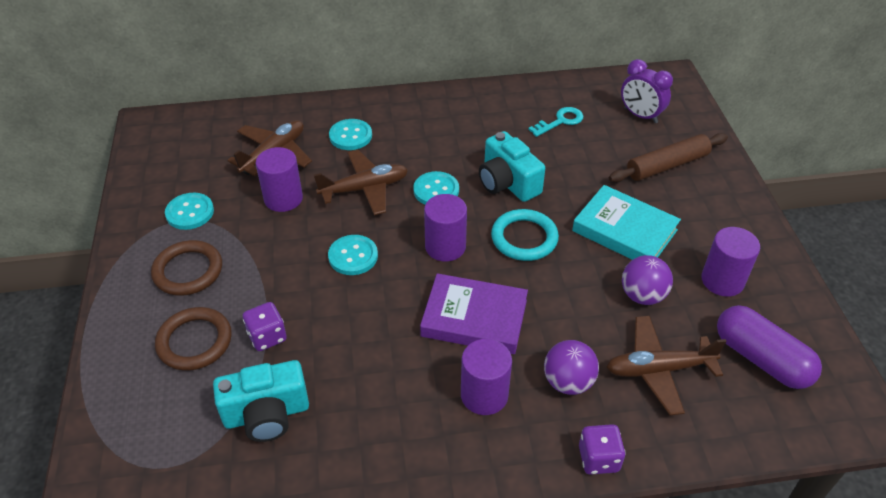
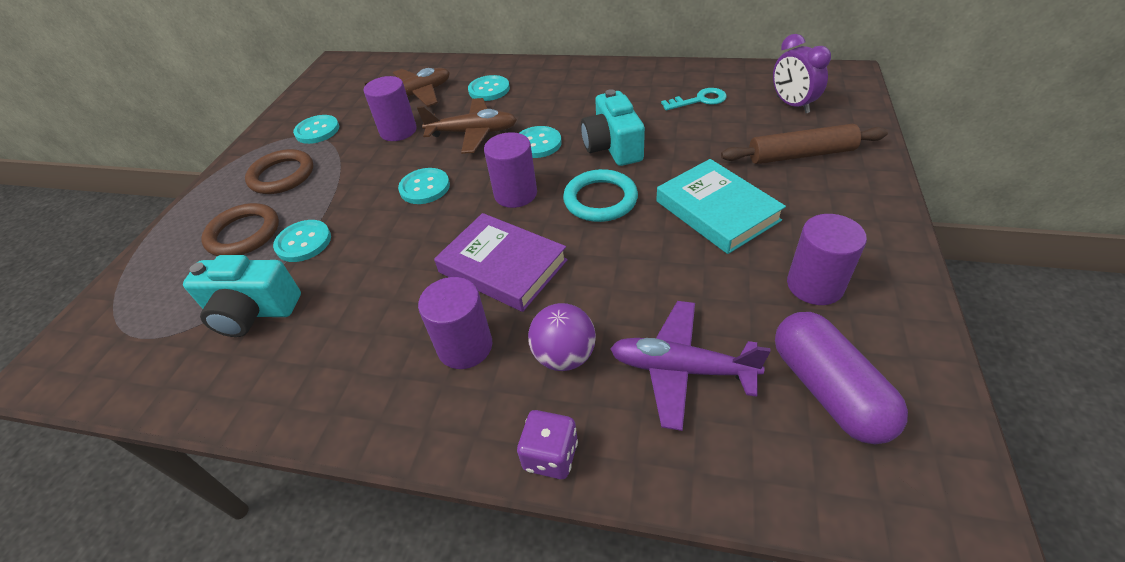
camera: 25 degrees right, 0 degrees up
purple dice [243,302,287,351] -> turquoise button [273,220,331,262]
brown plane [606,316,727,415] -> purple plane [610,301,771,431]
purple ball [622,255,673,305] -> none

